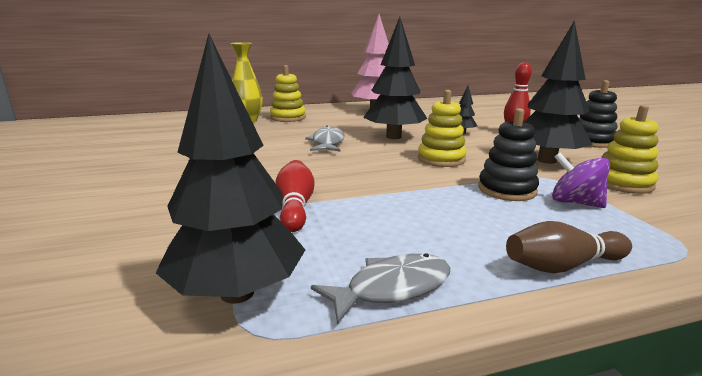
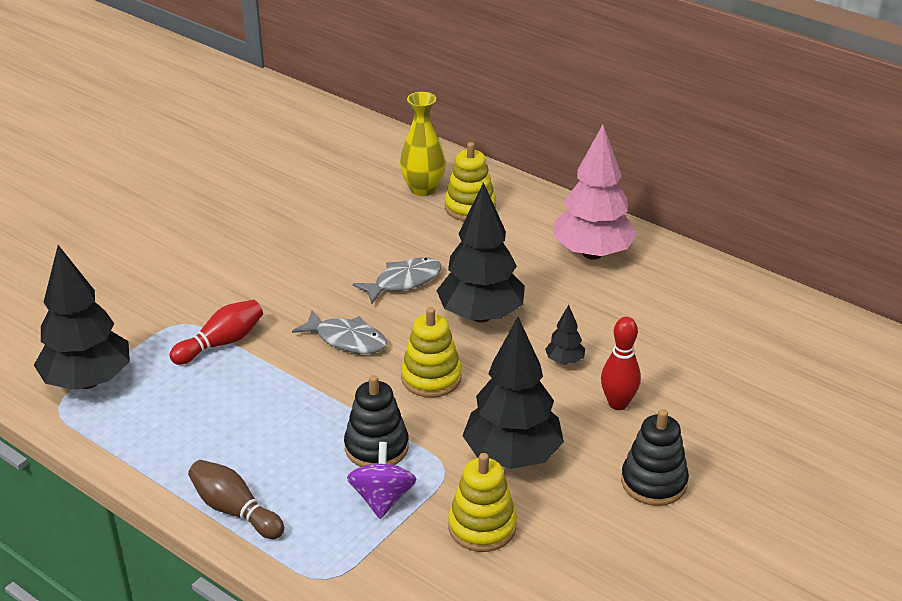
camera: 55 degrees right, 15 degrees up
grey fish [311,253,450,324] -> grey fish moved to [292,310,387,354]

